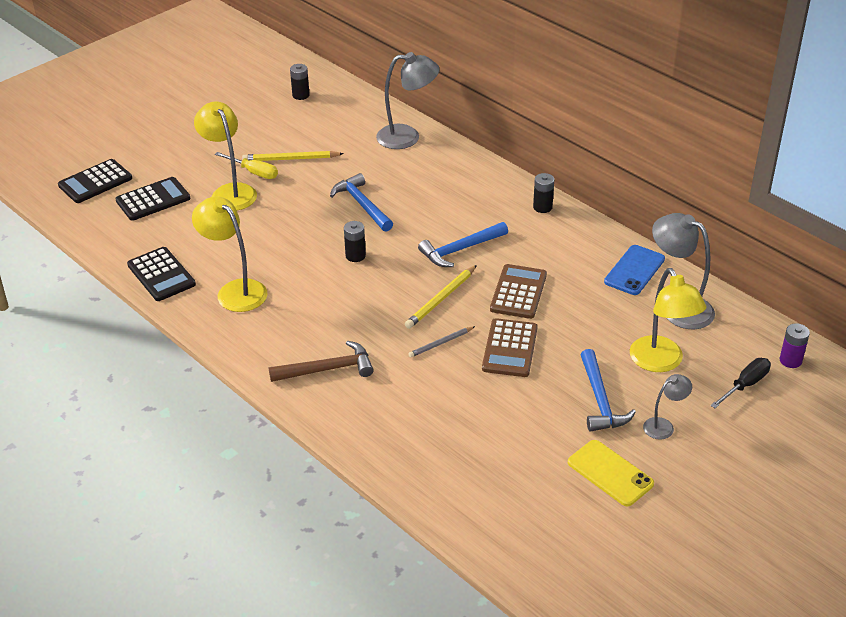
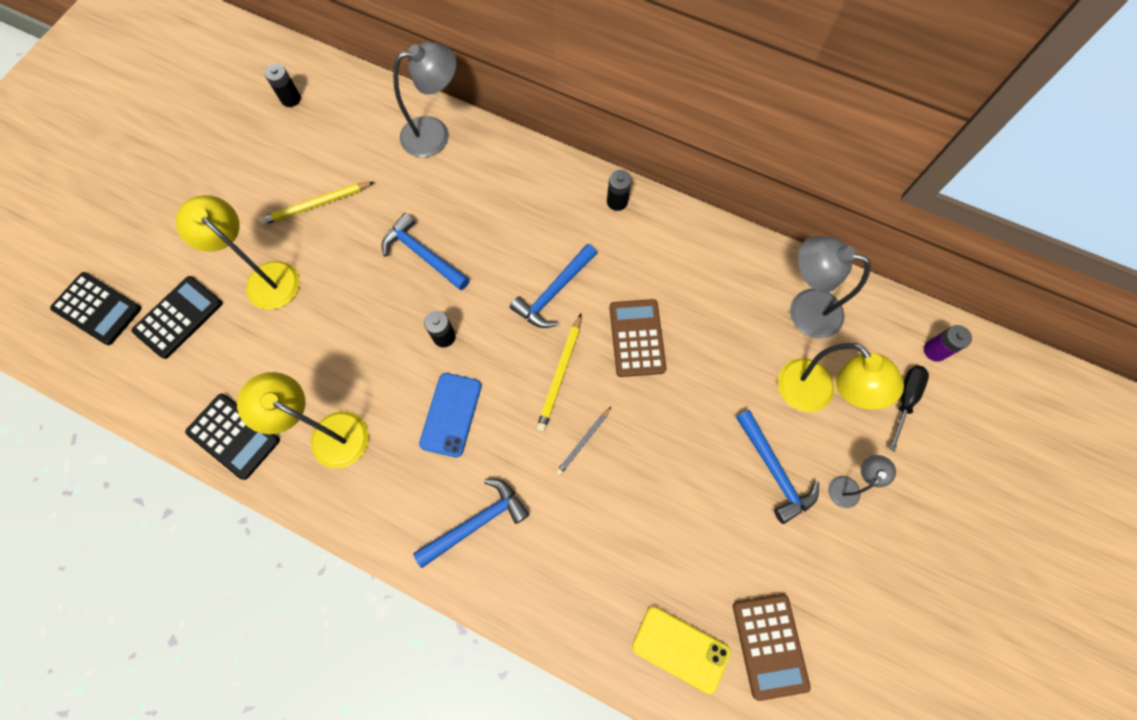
camera: 20 degrees left, 30 degrees up
black calculator [58,159,132,203] -> black calculator turned 90 degrees counterclockwise [50,272,141,345]
yellow screwdriver [215,152,278,179] -> none
brown hammer [268,341,374,382] -> blue hammer [413,479,529,568]
brown calculator [482,318,538,377] -> brown calculator moved to [733,594,811,701]
yellow phone [568,440,654,506] -> yellow phone moved to [632,606,731,695]
blue phone [604,245,665,295] -> blue phone moved to [419,373,482,457]

